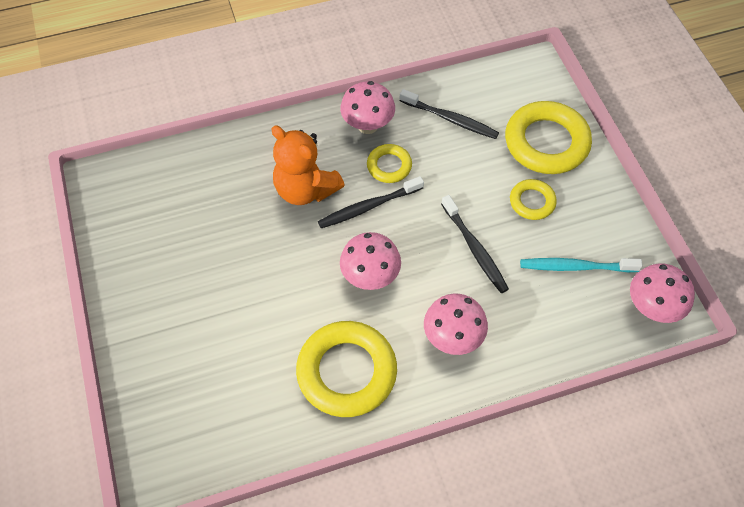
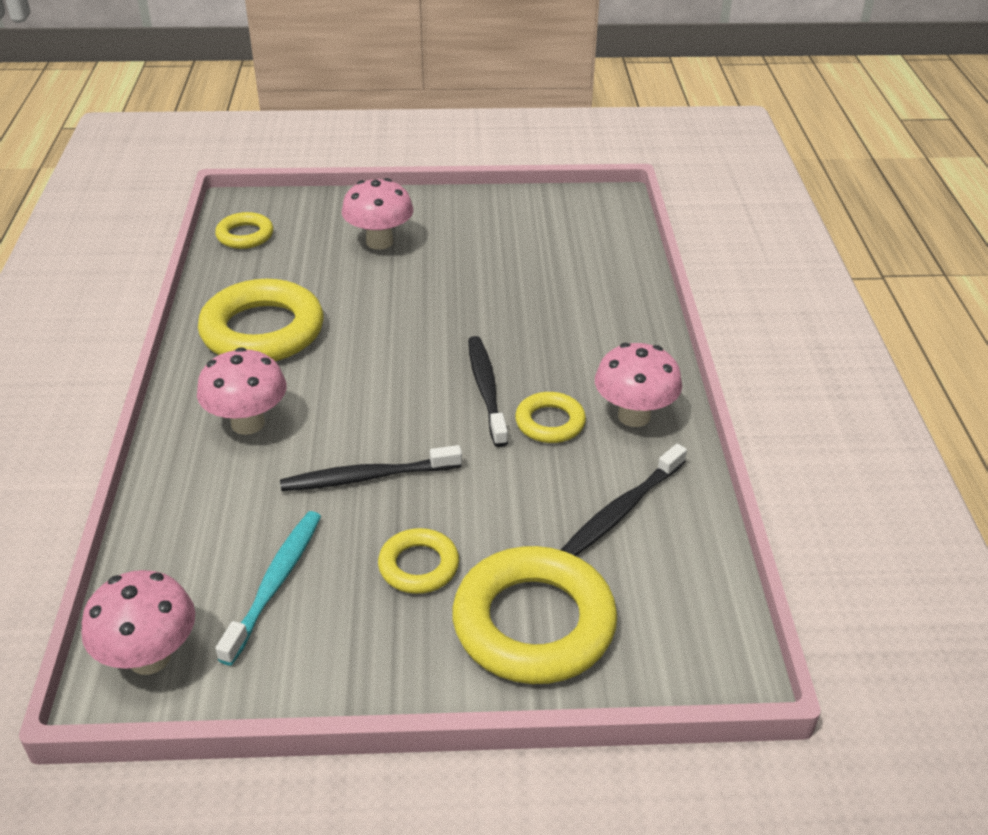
camera: 105 degrees right, 20 degrees down
orange teddy bear [271,126,345,205] -> none
pink mushroom [340,232,401,290] -> pink mushroom moved to [342,178,413,250]
none -> yellow ring [215,212,273,249]

